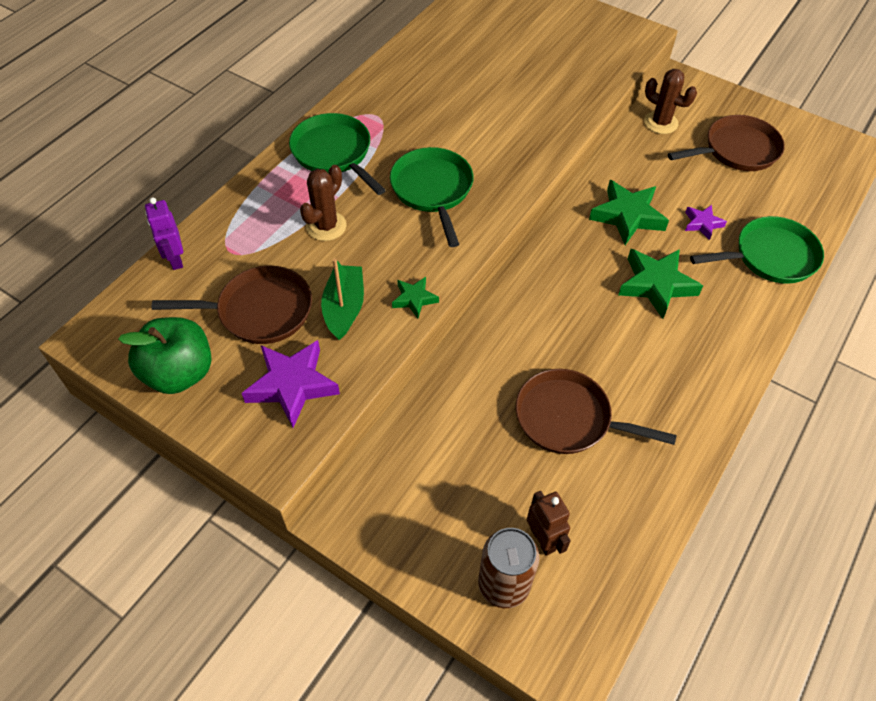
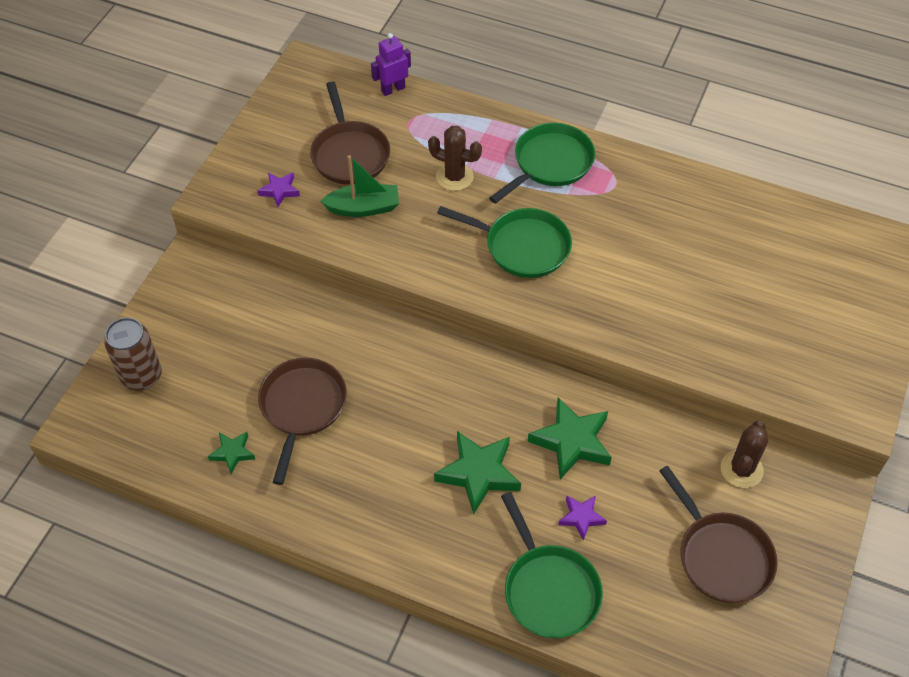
camera: 80 degrees right, 0 degrees up
green apple [118,317,211,394] -> none
purple star [242,340,340,428] -> purple star [258,172,300,207], size x0.54
green pan [390,147,474,247] -> green pan turned 45 degrees clockwise [437,206,572,278]
green star [392,277,439,318] -> green star moved to [208,432,255,474]
brown robot [527,491,571,556] -> none

